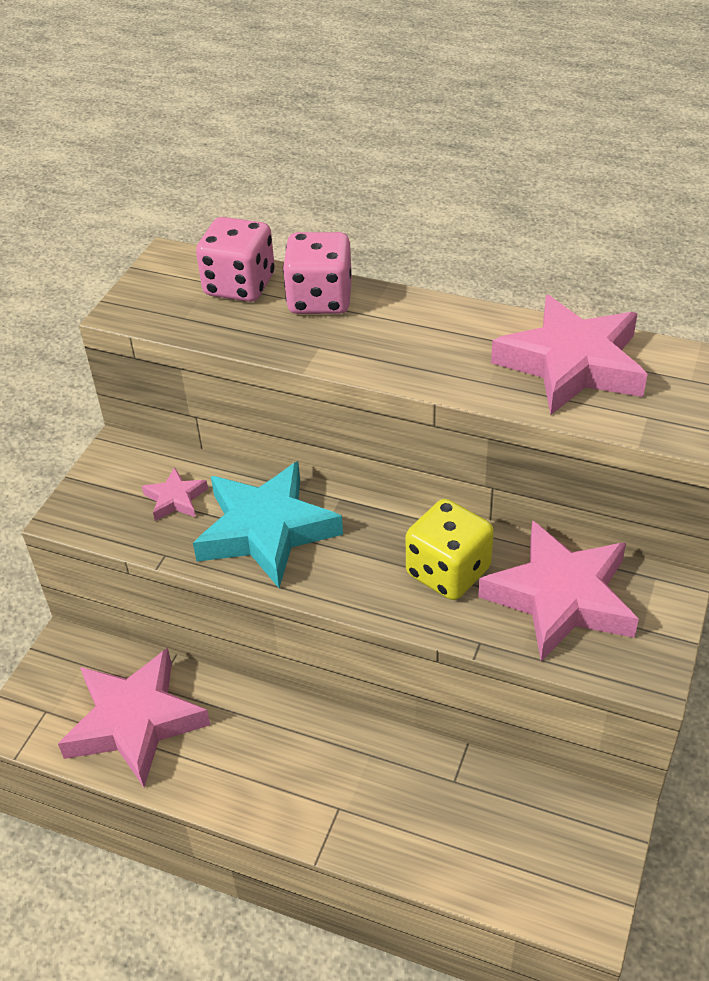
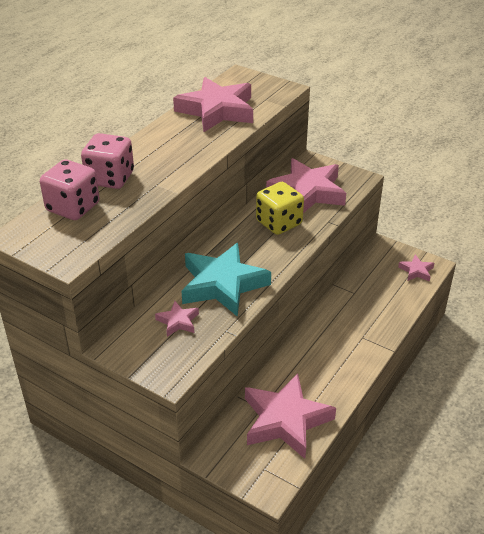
camera: 80 degrees left, 5 degrees down
none -> pink star [398,255,434,282]

